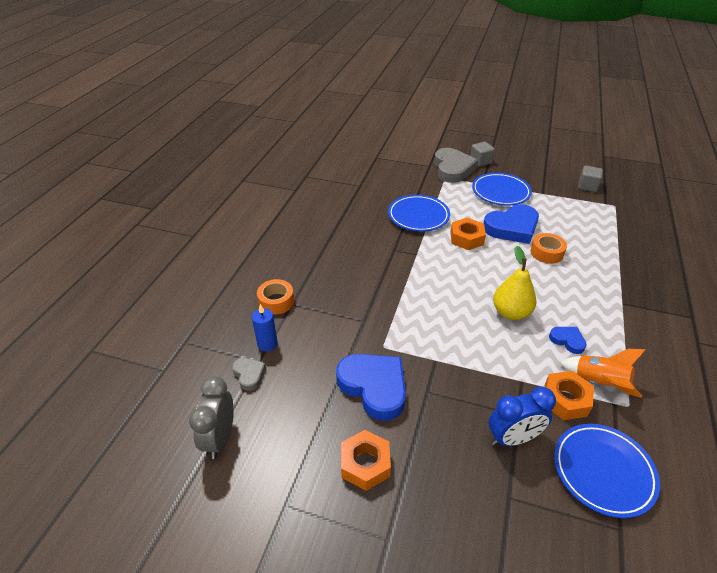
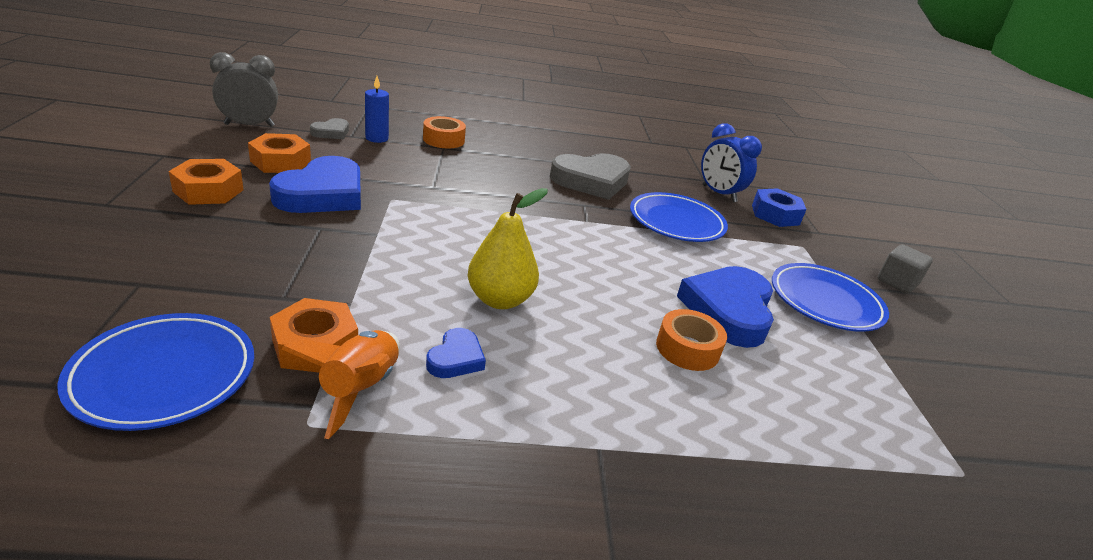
camera: 65 degrees right, 10 degrees down
grey heart [434,148,478,183] -> grey heart moved to [550,153,631,200]
orange nut [451,218,486,250] -> orange nut moved to [248,133,311,173]
blue heart [484,204,539,244] -> blue heart turned 60 degrees clockwise [677,266,774,348]
blue clock [488,387,556,446] -> blue clock moved to [701,123,762,202]
grey cube [578,166,603,192] -> none
none -> blue nut [752,188,807,227]

